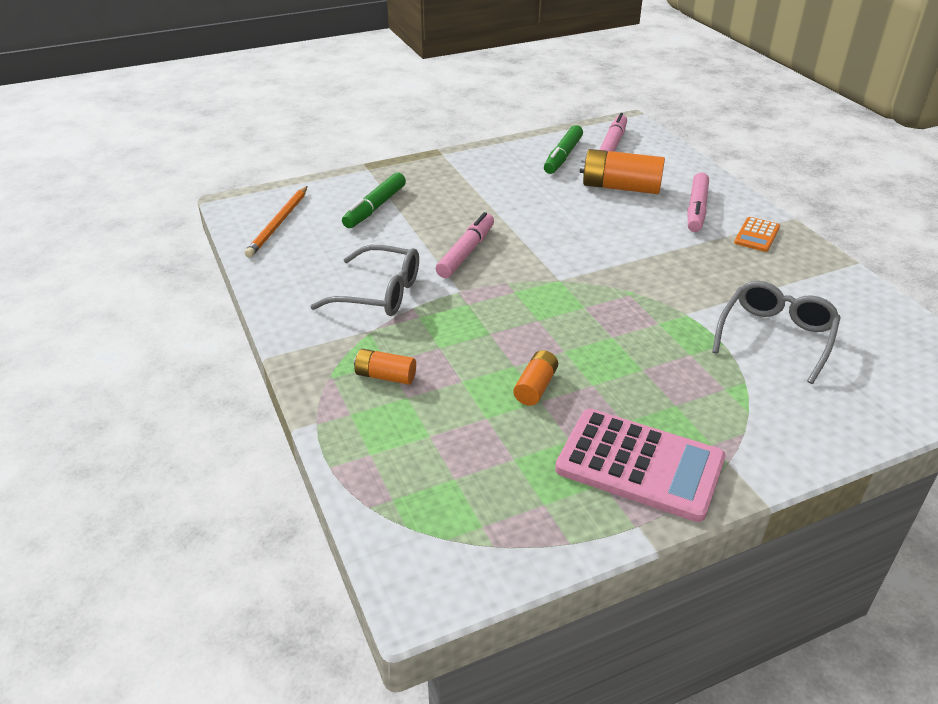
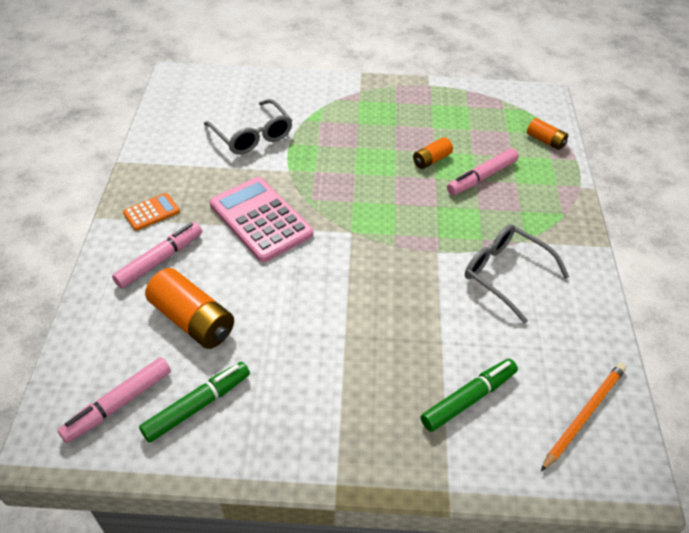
camera: 155 degrees left, 10 degrees up
orange battery [354,349,416,385] -> orange battery moved to [527,118,568,150]
pink marker [436,212,494,278] -> pink marker moved to [447,148,519,195]
pink calculator [555,409,726,522] -> pink calculator moved to [210,177,313,262]
grey glasses [712,281,841,384] -> grey glasses turned 90 degrees counterclockwise [204,99,292,155]

